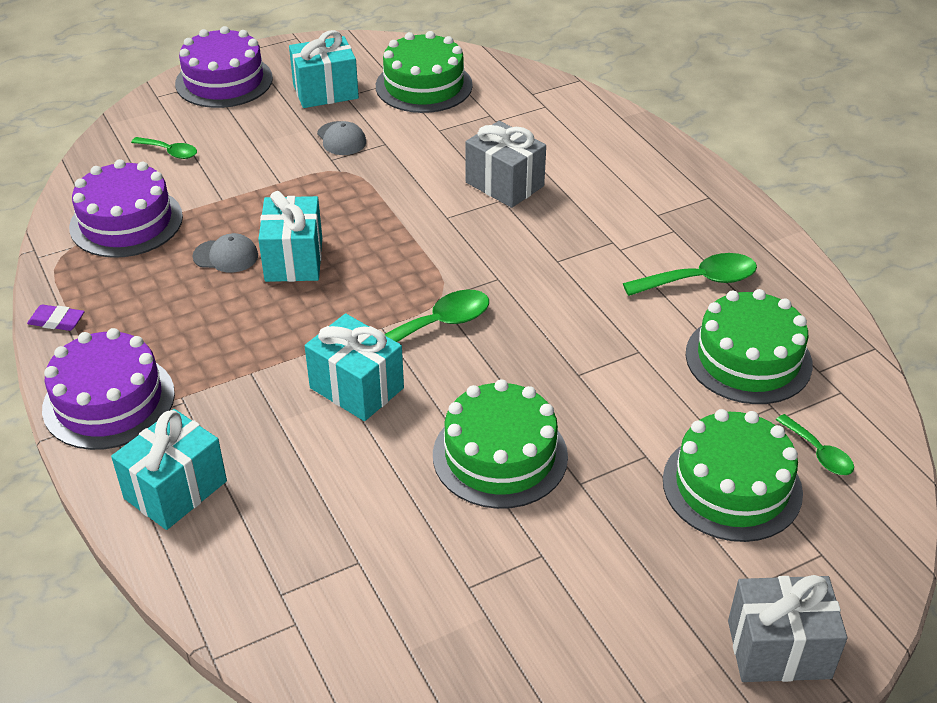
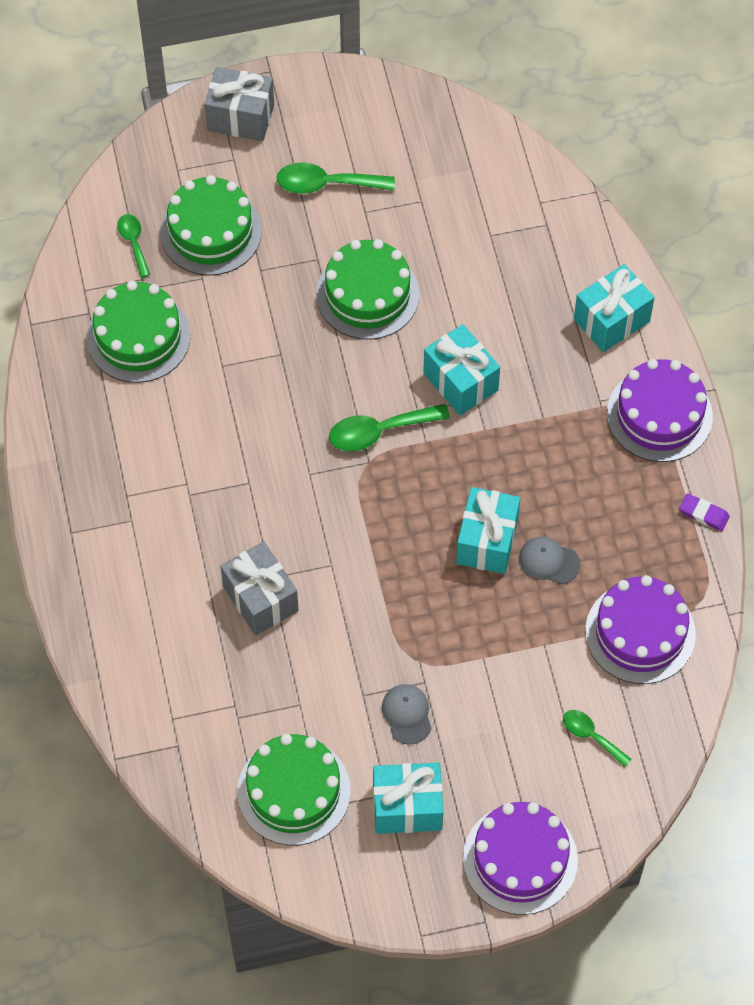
camera: 165 degrees left, 20 degrees up
green spoon [623,253,757,296] -> green spoon moved to [277,162,395,194]

